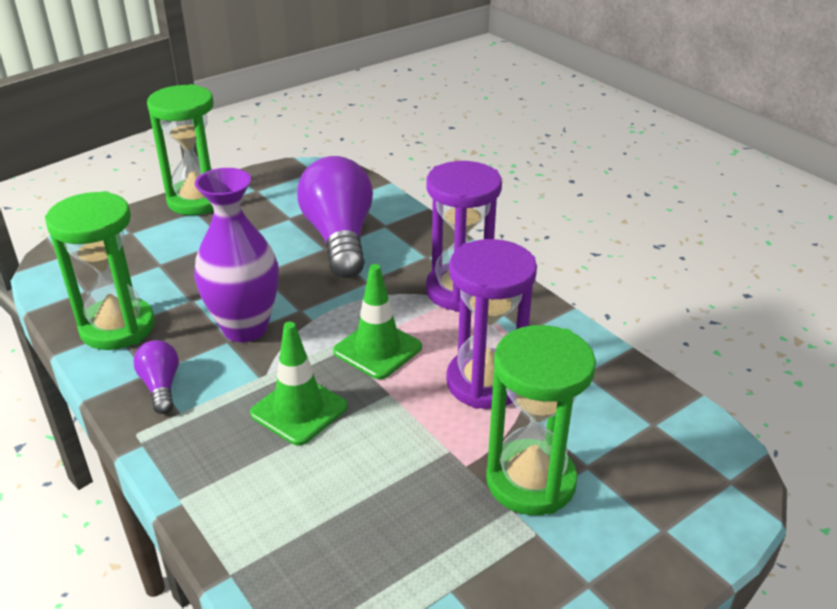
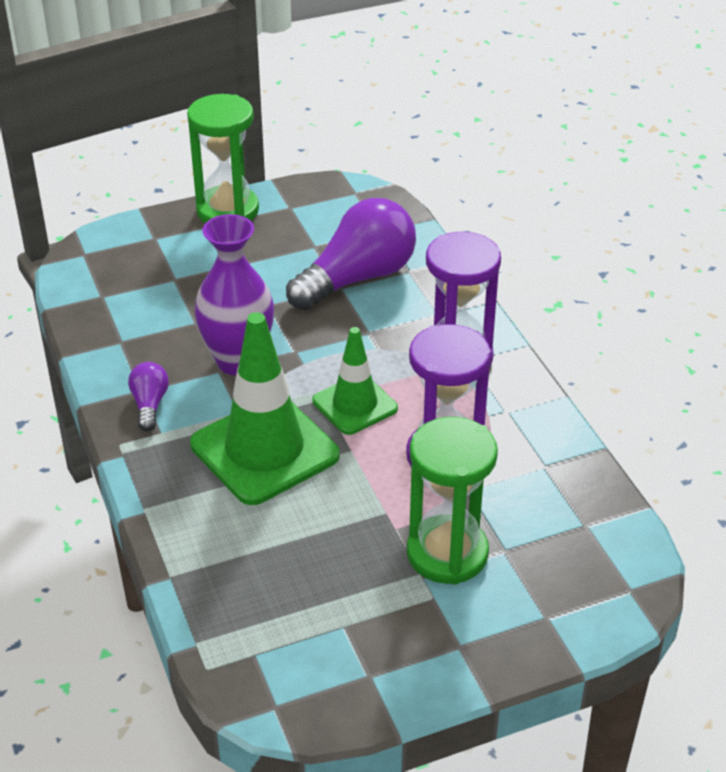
camera: 15 degrees right, 5 degrees up
green hourglass [45,191,155,350] -> none
green traffic cone [250,321,347,446] -> green traffic cone [190,312,340,505], size x1.69
purple light bulb [297,156,373,278] -> purple light bulb turned 45 degrees clockwise [286,198,416,310]

